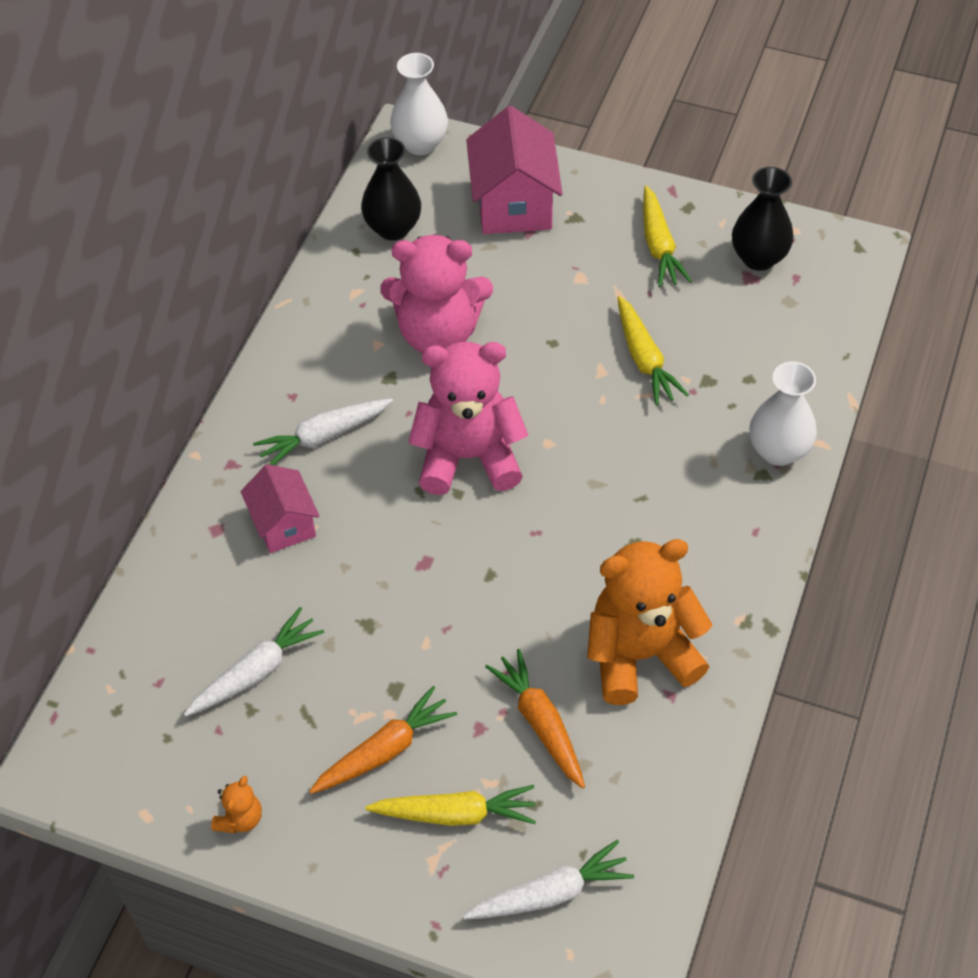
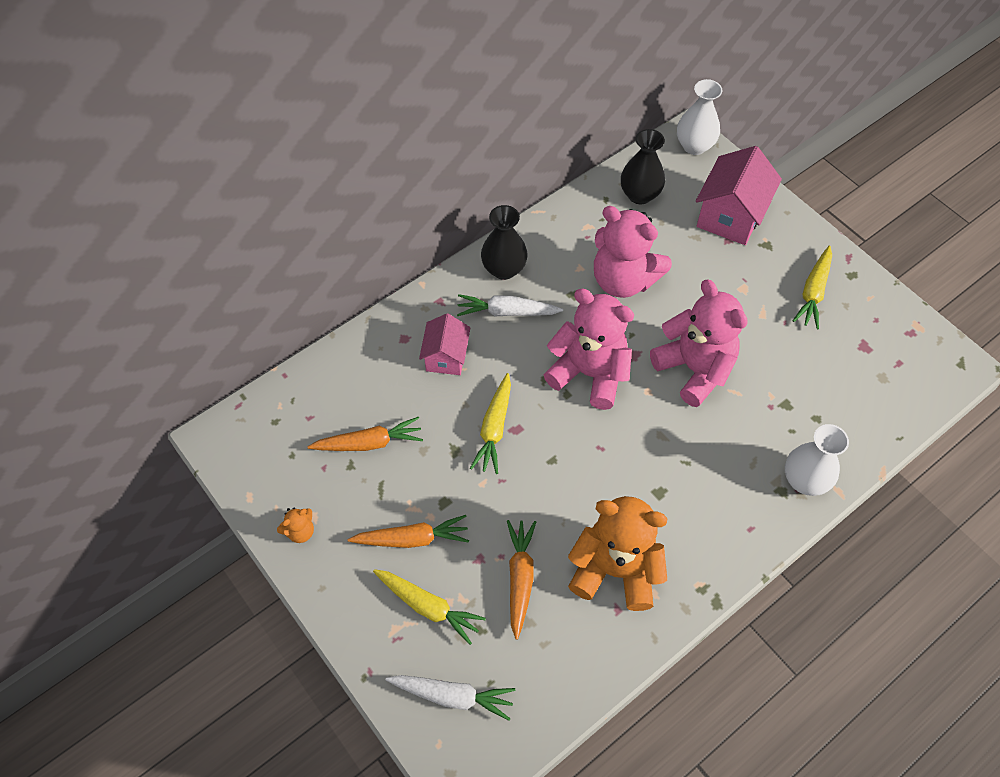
camera: 30 degrees right, 5 degrees up
white carrot [184,607,325,717] -> orange carrot [307,417,423,451]
yellow carrot [618,296,689,405] -> yellow carrot moved to [470,373,511,474]
black vase [732,167,794,271] -> black vase moved to [481,205,528,280]
none -> pink teddy bear [650,279,748,407]

